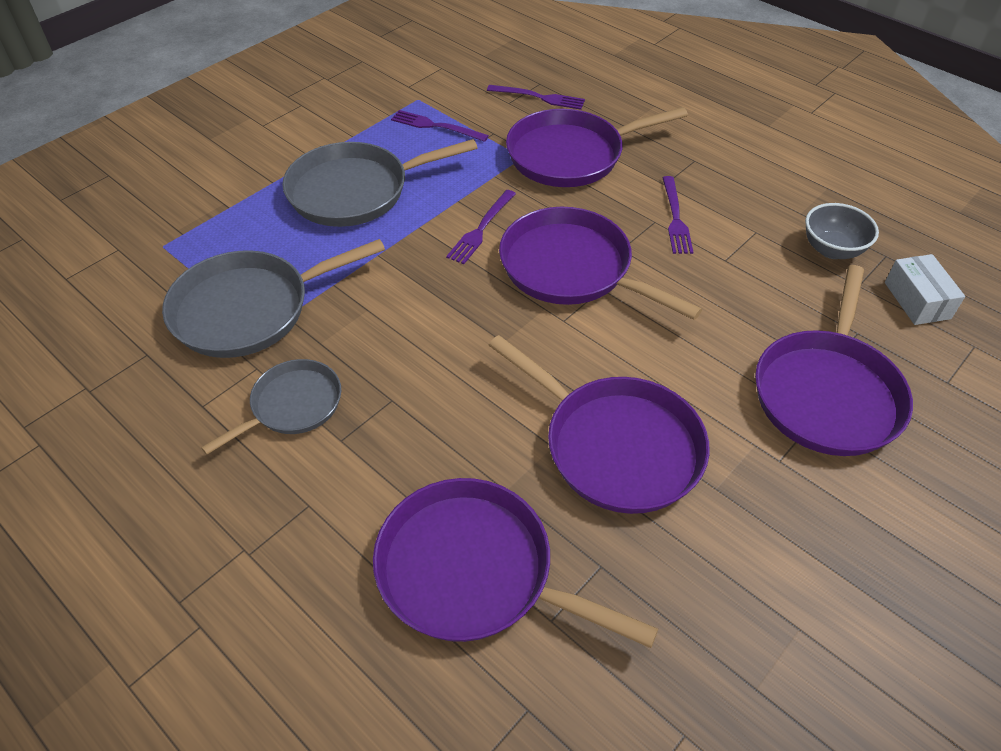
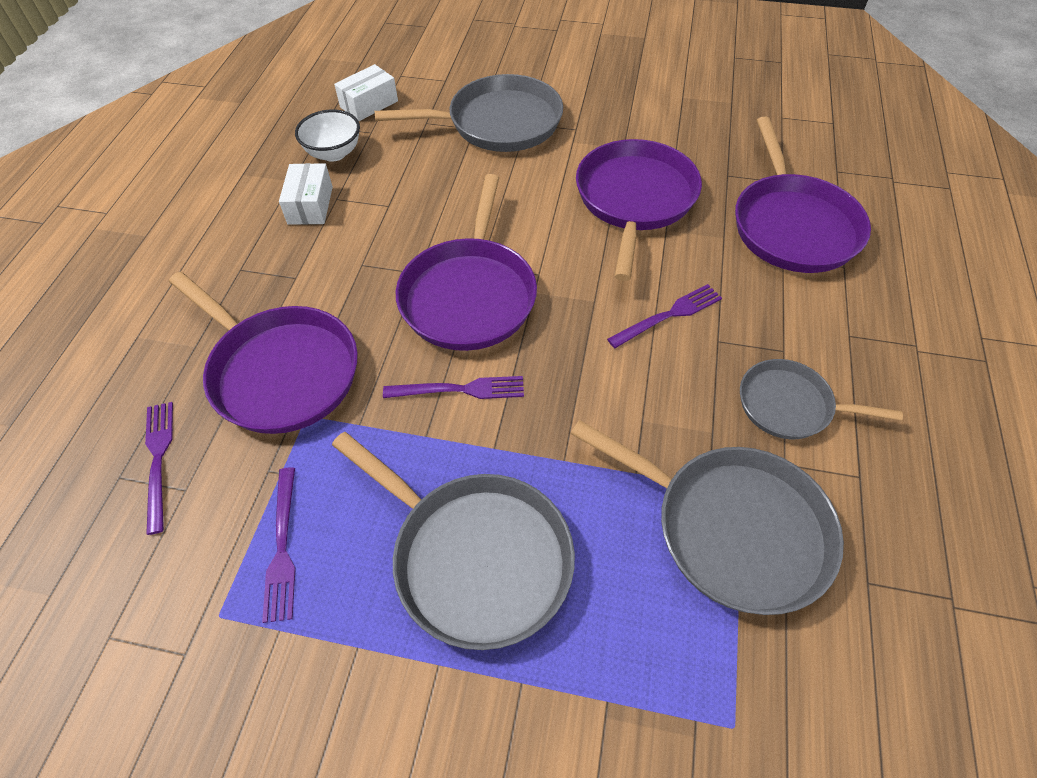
camera: 120 degrees left, 5 degrees up
purple fork [662,176,694,254] -> purple fork moved to [607,284,722,348]
purple pan [755,265,913,456] -> grey pan [375,74,563,152]
grey bowl [805,203,879,259] -> white bowl [295,109,360,162]
none -> white box [279,163,333,225]

